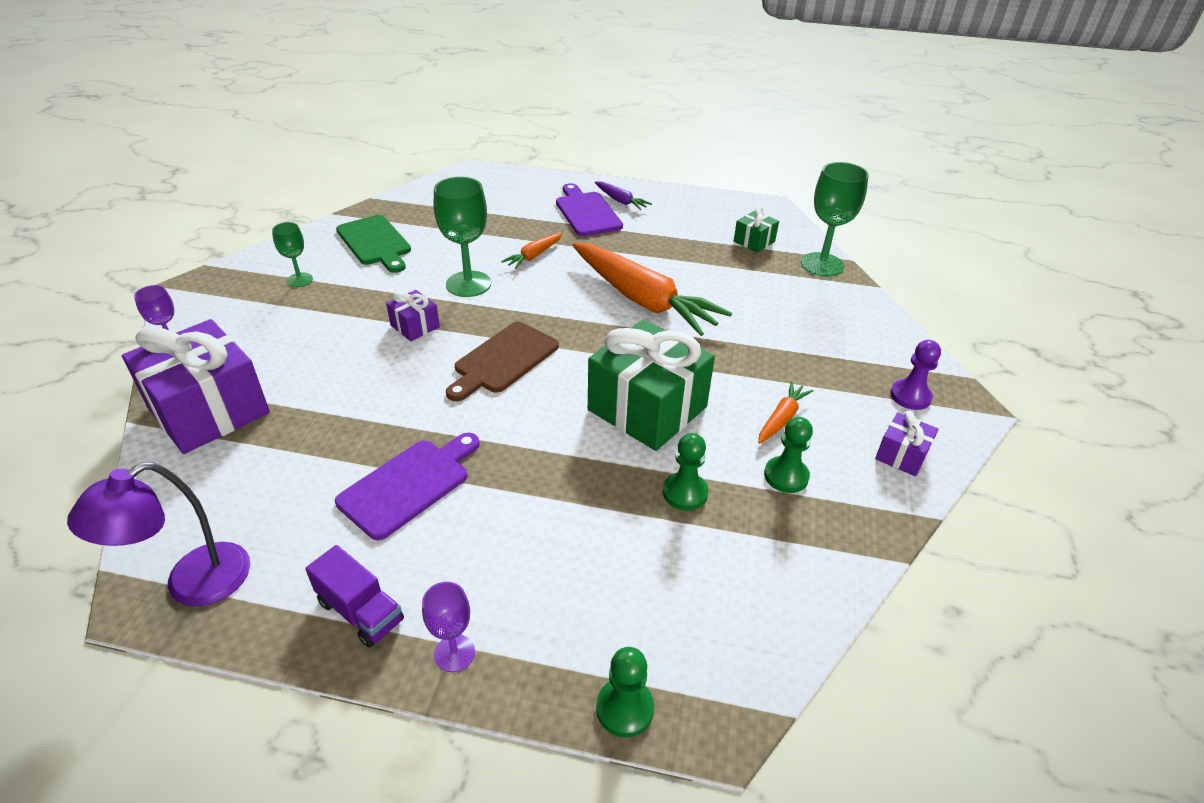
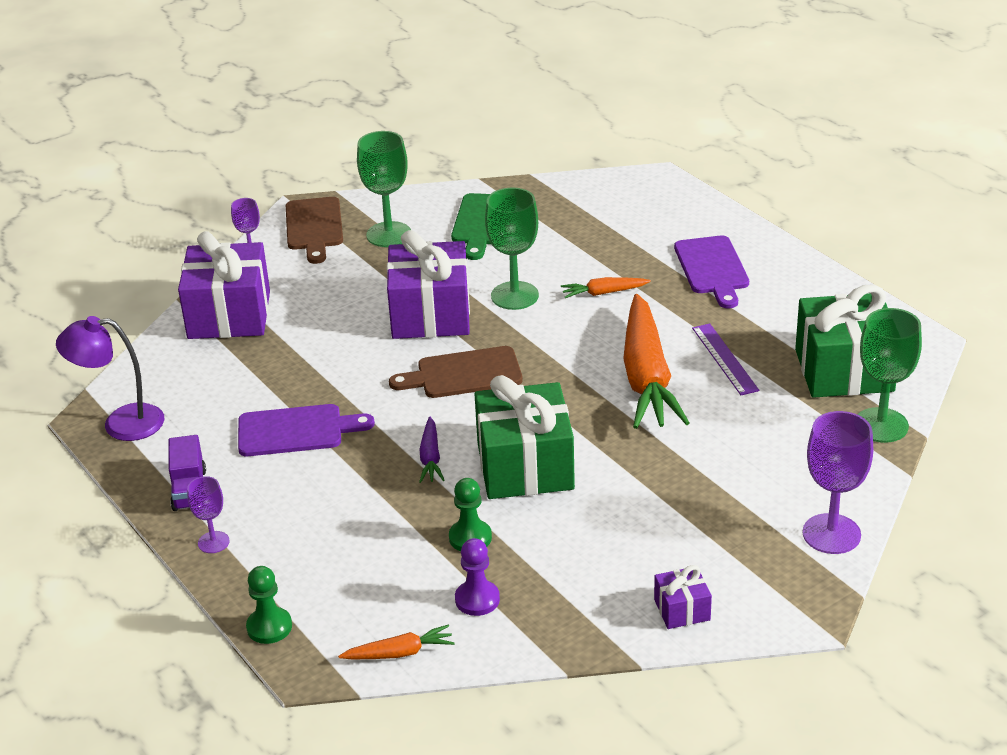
camera: 45 degrees right, 5 degrees down
green goblet [272,222,313,287] -> green goblet [357,131,411,247], size x1.80
purple gift [386,290,440,341] -> purple gift [387,230,470,339], size x2.17
purple cutting board [556,183,623,236] -> purple cutting board turned 150 degrees clockwise [674,235,749,308]
purple carrot [595,181,652,210] -> purple carrot moved to [419,417,444,483]
green gift [734,207,779,253] -> green gift [795,285,896,398], size x2.17
orange carrot [758,381,814,444] -> orange carrot moved to [338,624,455,659]
green pawn [764,417,813,493] -> none
purple pawn [890,340,941,410] -> purple pawn moved to [455,538,500,616]
none -> brown cutting board [286,197,343,264]
none -> purple ruler [692,324,759,395]
none -> purple goblet [803,411,873,554]

